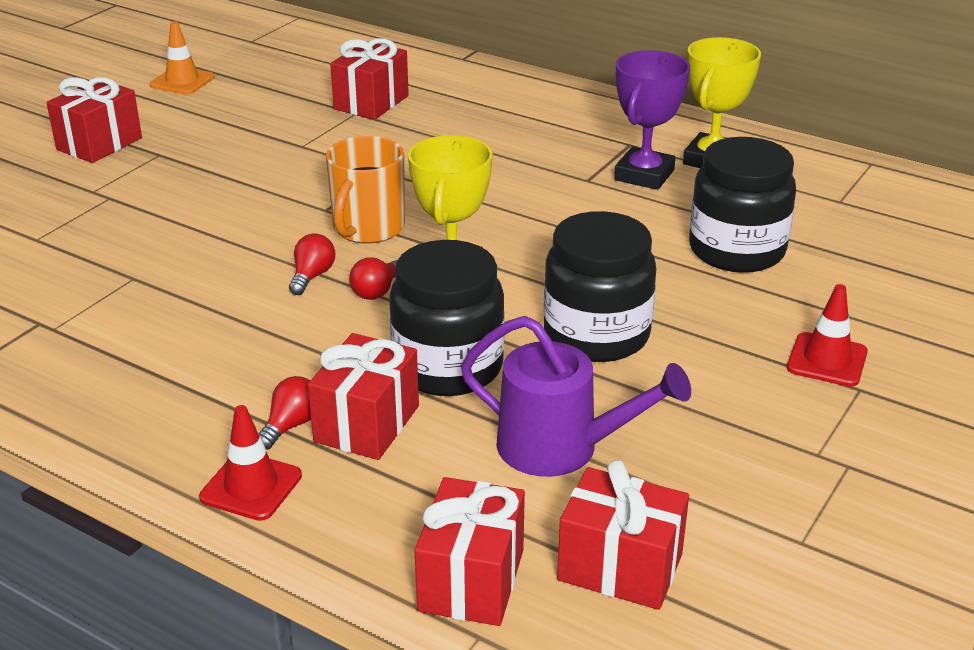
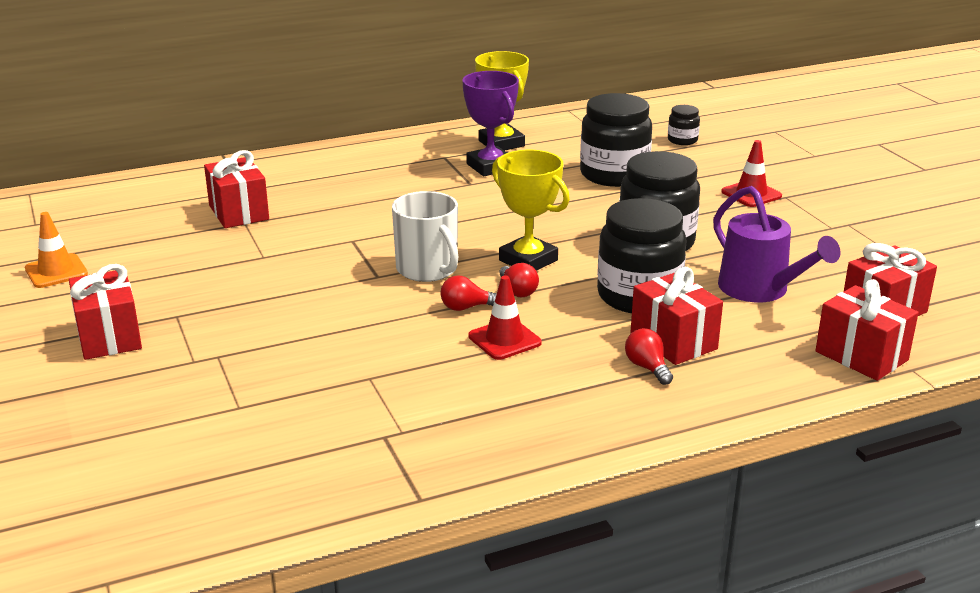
camera: 55 degrees left, 5 degrees down
red traffic cone [199,405,302,521] -> red traffic cone moved to [468,275,542,360]
red light bulb [289,233,335,295] -> red light bulb turned 60 degrees counterclockwise [440,275,497,311]
orange mug [326,136,405,244] -> white mug [392,191,458,282]
purple watering can [461,316,691,477] -> purple watering can turned 90 degrees clockwise [713,186,841,302]
none -> black jar [668,105,700,145]

